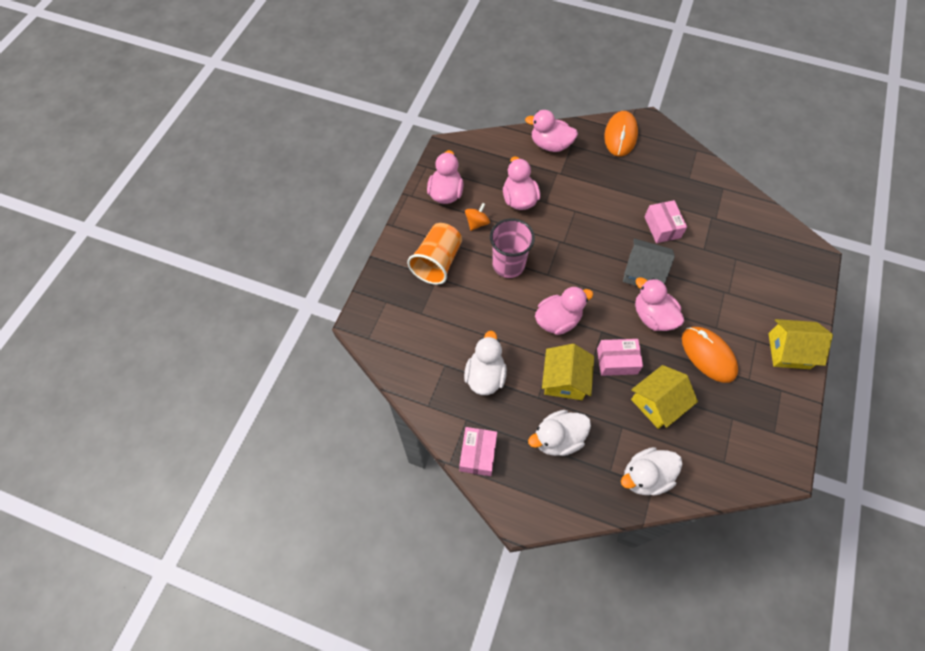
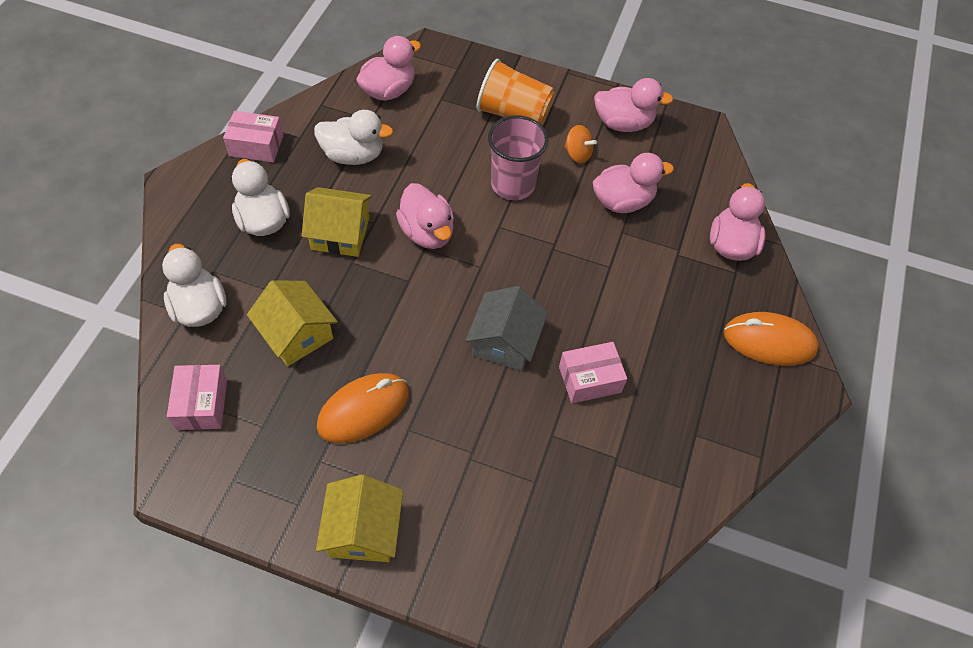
camera: 85 degrees right, 5 degrees down
pink box [597,339,643,376] -> pink box moved to [167,365,227,430]
pink duck [635,277,684,331] -> pink duck moved to [356,36,421,101]

